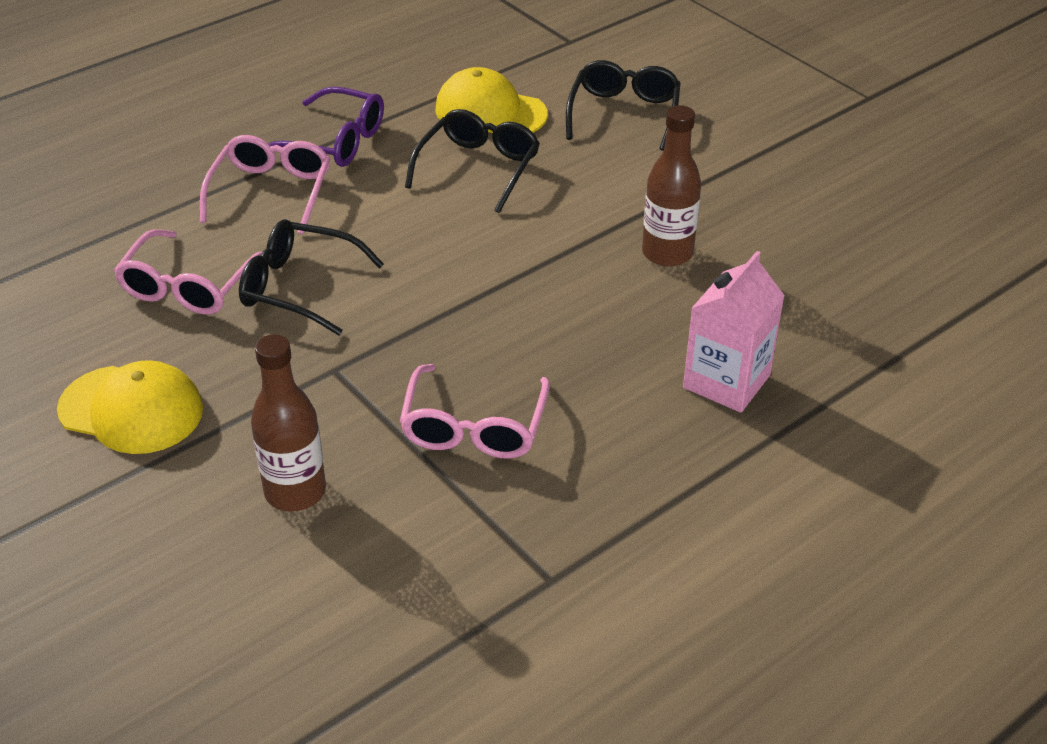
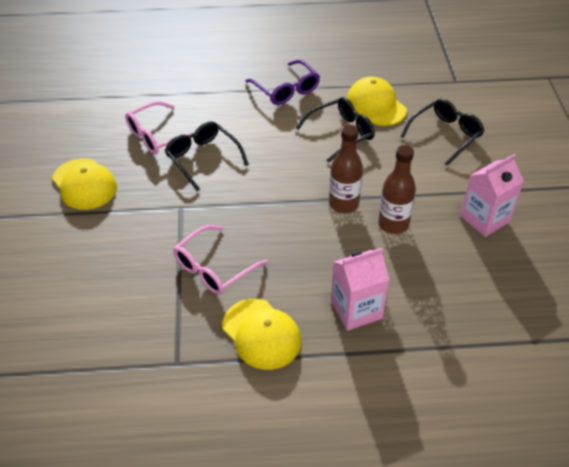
camera: 35 degrees right, 5 degrees up
pink glasses [200,135,330,235] -> none
brown bottle [251,334,326,512] -> brown bottle moved to [329,125,363,213]
none -> yellow cap [223,299,301,370]
none -> pink carton [460,154,524,237]

